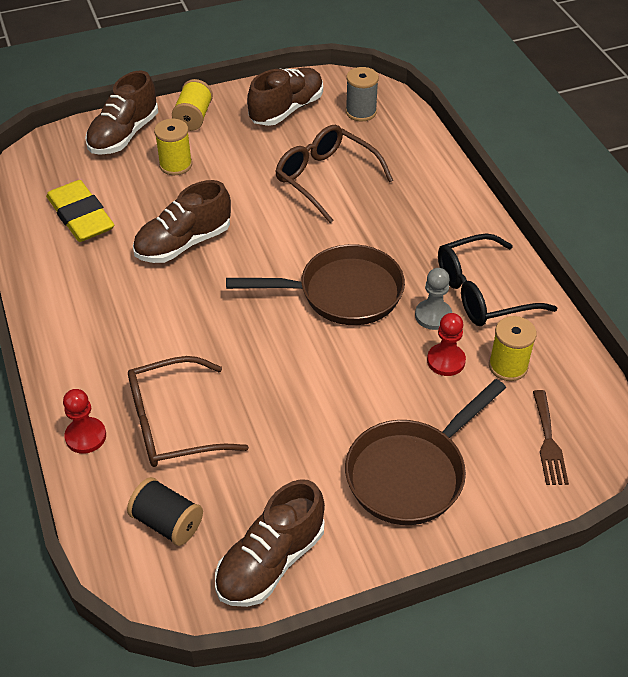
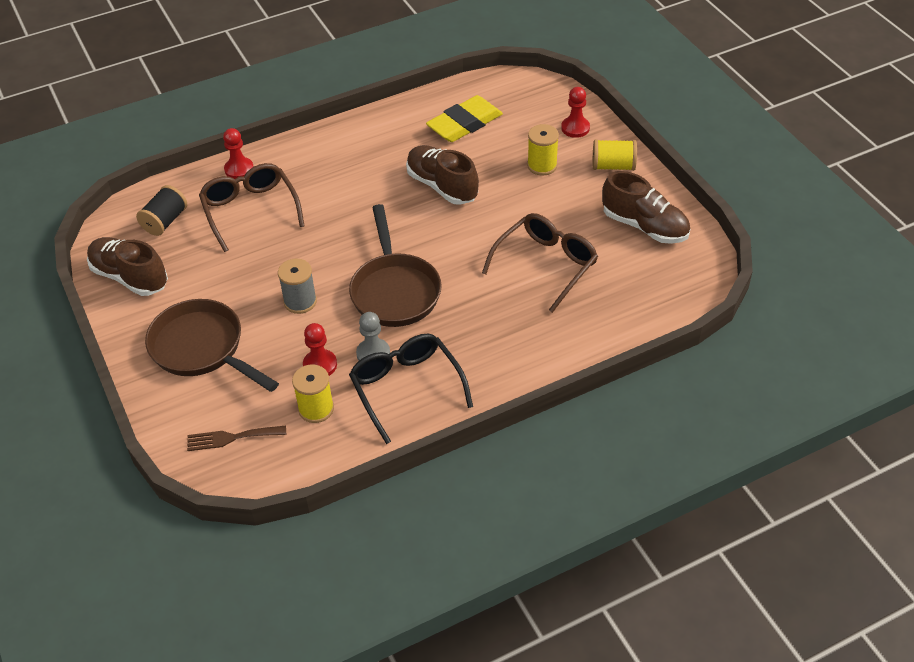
camera: 85 degrees right, 0 degrees up
brown shoe [85,71,158,155] -> red pawn [561,87,590,138]
grey spool [346,67,379,121] -> grey spool moved to [278,259,317,314]

